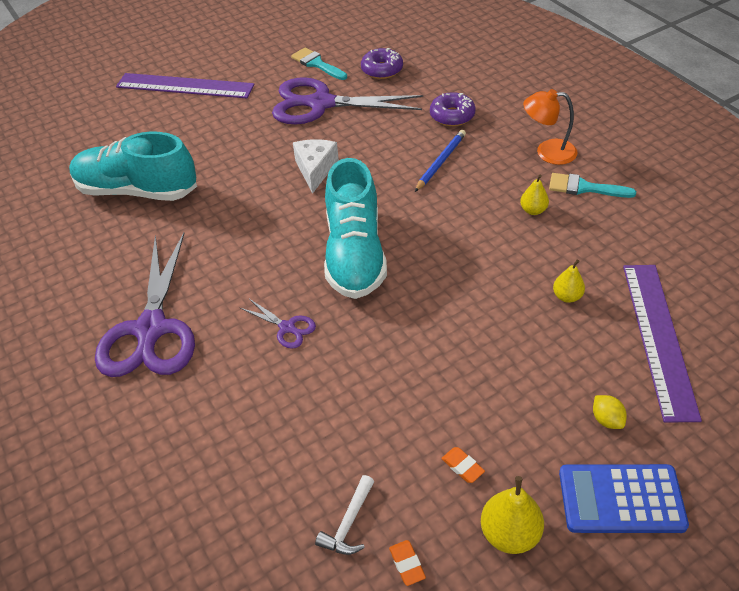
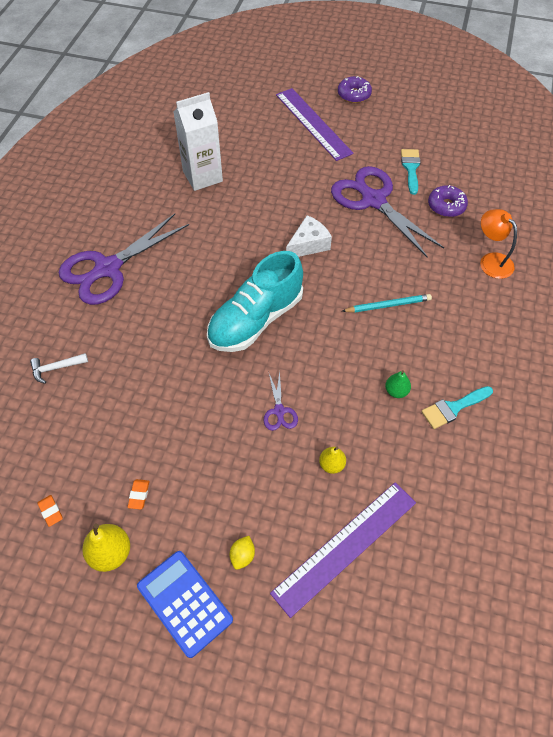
camera: 45 degrees right, 10 degrees up
turquoise shoe [69,132,197,201] -> white carton [173,92,223,191]
purple scissors [240,298,316,349] -> purple scissors moved to [263,371,298,431]
white hammer [315,475,374,555] -> white hammer moved to [30,353,88,384]
orange eraser [389,540,426,586] -> orange eraser turned 60 degrees counterclockwise [38,495,63,527]
blue pencil [415,130,466,192] -> turquoise pencil [342,294,432,313]
purple donut [430,92,476,126] -> purple donut moved to [338,76,372,103]
yellow pear [520,175,549,215] -> green pear [385,370,411,398]
orange lamp [523,89,578,165] -> orange lamp moved to [480,209,517,279]
turquoise brush [549,173,636,198] -> turquoise brush turned 90 degrees counterclockwise [421,386,493,429]

